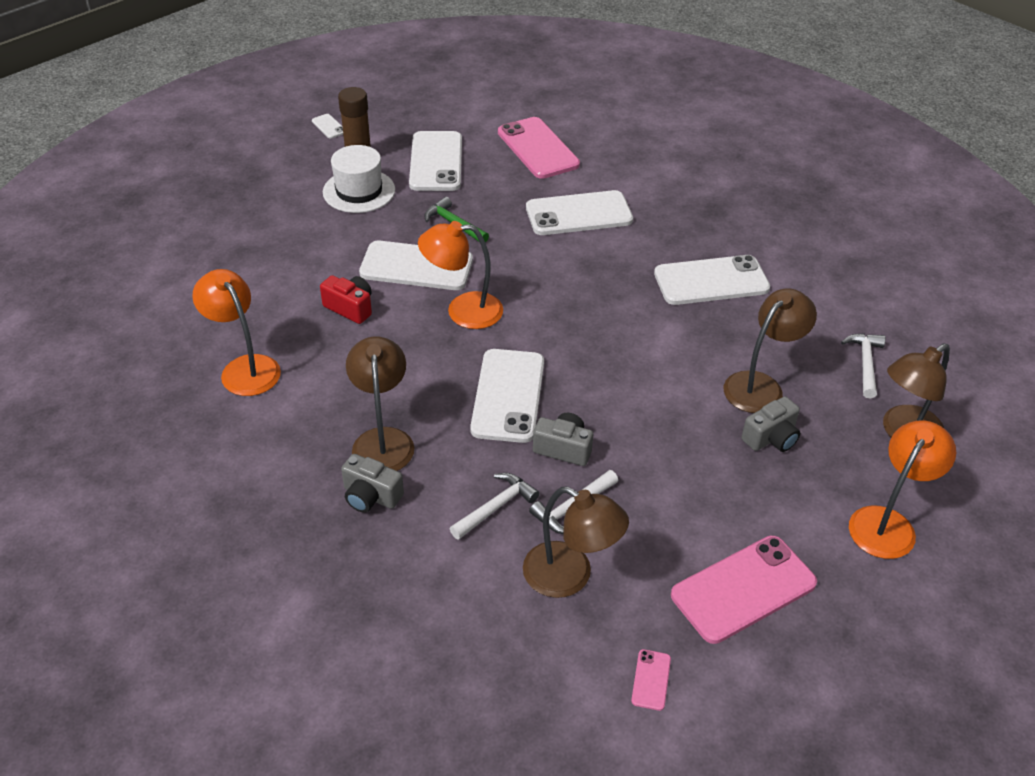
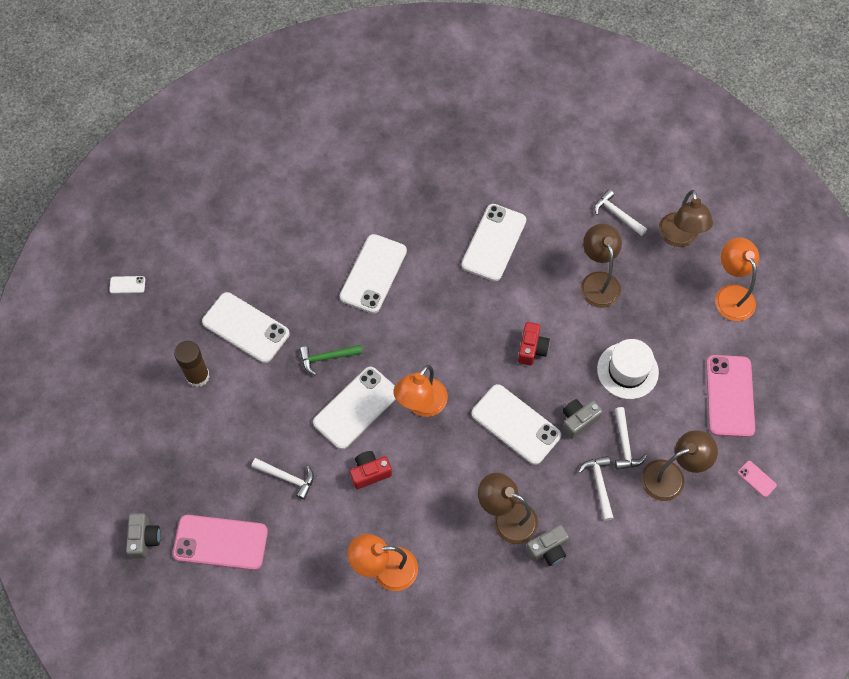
camera: 55 degrees left, 20 degrees up
white phone [312,114,343,138] -> white phone moved to [109,276,145,293]
white hat [323,145,395,213] -> white hat moved to [597,339,659,399]
pink phone [498,117,580,179] -> pink phone moved to [173,515,268,570]
grey camera [741,396,800,452] -> grey camera moved to [126,513,161,559]
none -> white hammer [252,458,314,500]
none -> red camera [518,322,550,366]

